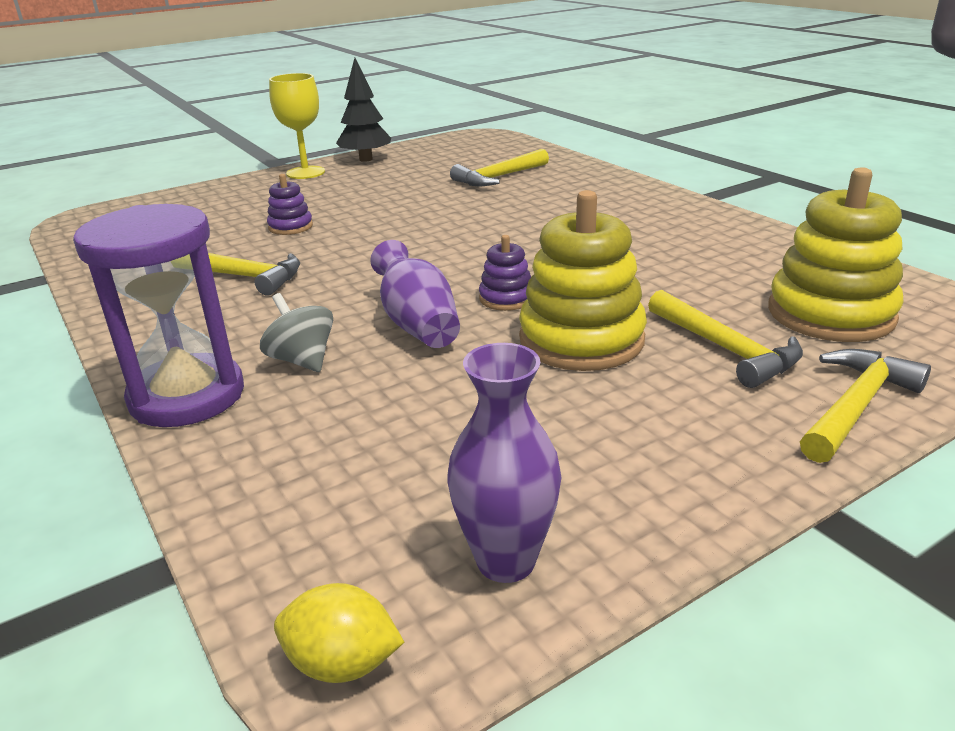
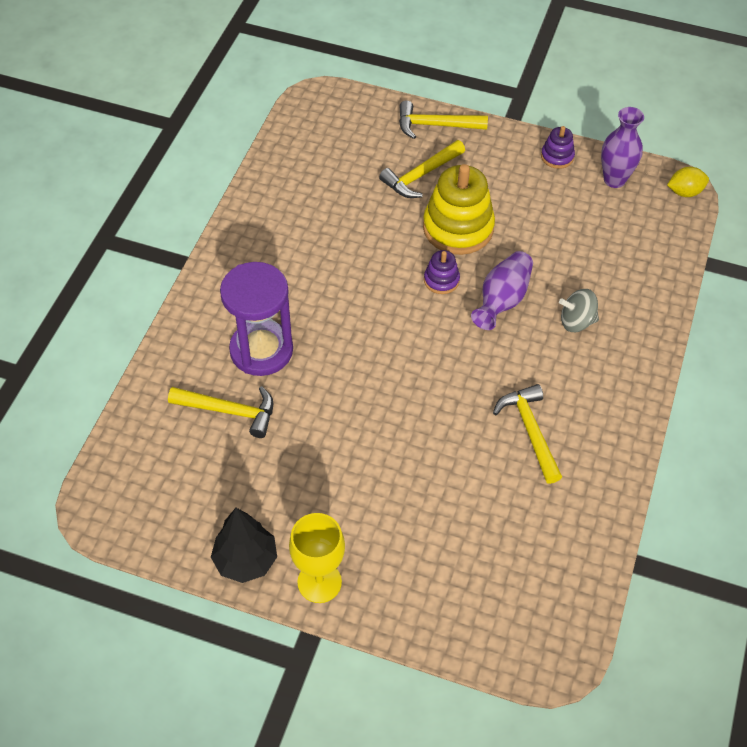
camera: 130 degrees left, 25 degrees up
purple hourglass [73,204,244,427] -> purple hourglass moved to [220,262,293,376]
grey spinning top [260,293,333,372] -> grey spinning top turned 75 degrees clockwise [559,289,599,332]
purple stacking toy [267,174,313,235] -> purple stacking toy moved to [541,126,575,169]
yellow lemon [274,583,404,683] -> yellow lemon turned 75 degrees counterclockwise [667,167,709,197]
yellow hammer [648,290,803,388] -> yellow hammer turned 150 degrees counterclockwise [379,140,465,198]
yellow stacking toy [768,167,904,342] -> none

